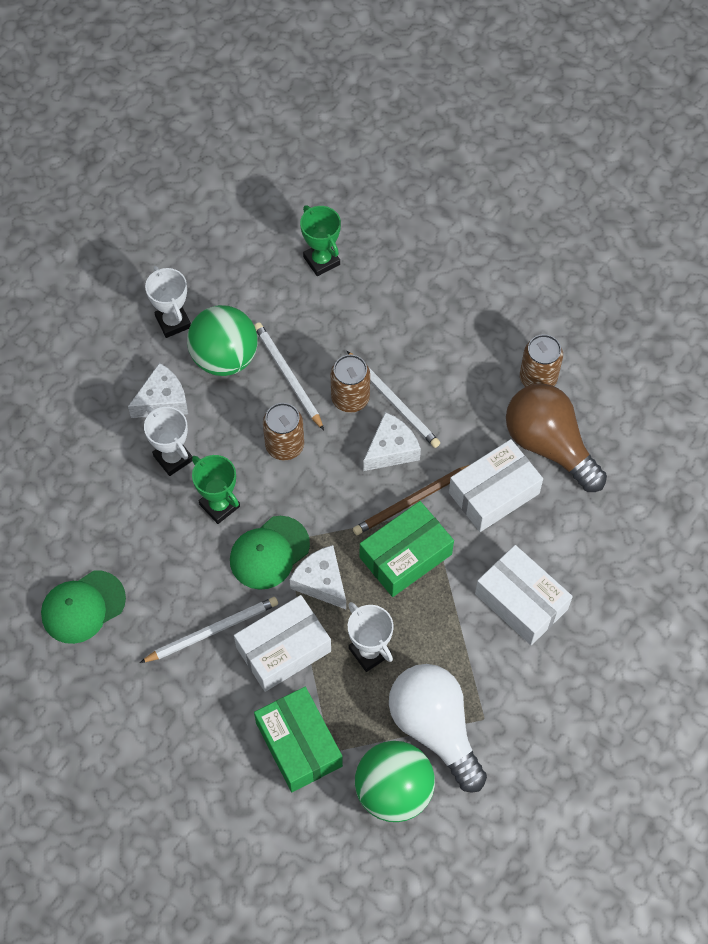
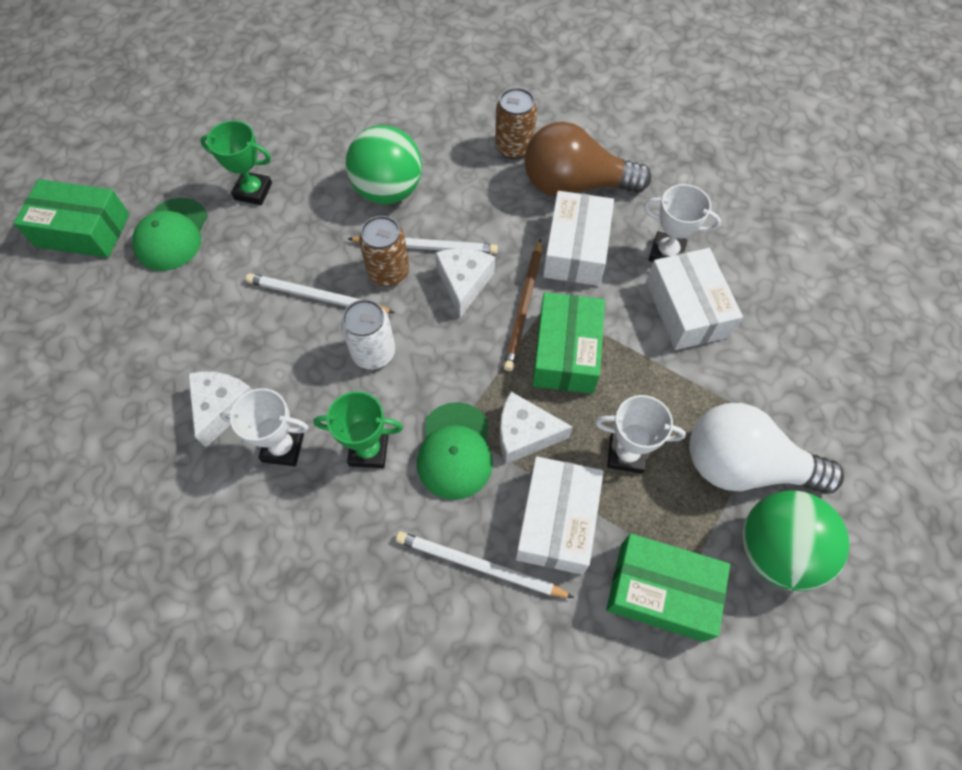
camera: 45 degrees left, 0 degrees up
green cap [41,570,126,644] -> green cap moved to [133,198,208,271]
white pencil [140,597,278,663] -> white pencil turned 90 degrees counterclockwise [396,532,575,598]
white trophy [145,266,191,338] -> white trophy moved to [644,184,721,262]
green ball [187,305,258,376] -> green ball moved to [346,125,422,204]
brown can [263,403,304,460] -> white can [341,299,395,369]
white box [475,545,573,645] -> white box turned 75 degrees clockwise [646,248,743,350]
none -> green box [13,179,130,258]

